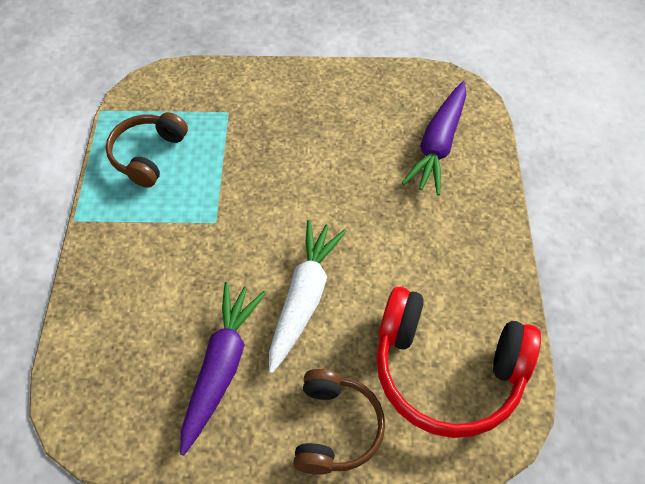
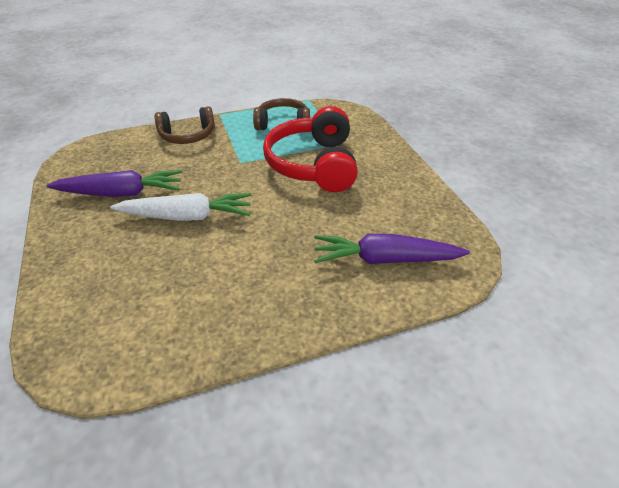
camera: 70 degrees right, 15 degrees down
brown headphones [293,369,385,475] -> brown headphones moved to [154,106,215,144]
red headphones [376,287,541,438] -> red headphones moved to [263,106,358,192]

